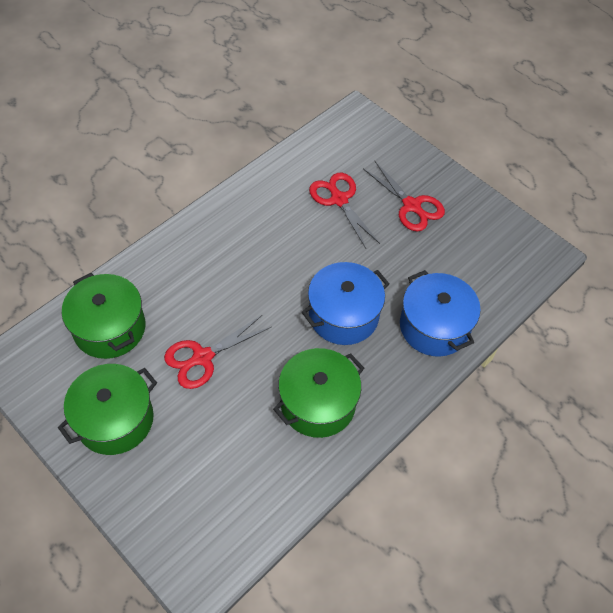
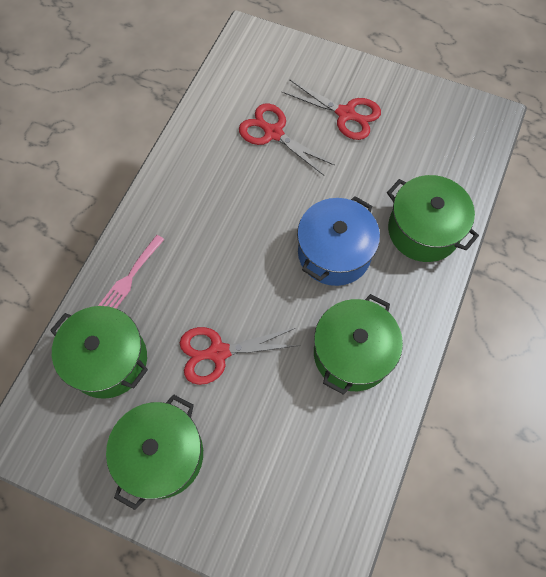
camera: 20 degrees left, 10 degrees up
red scissors [164,315,271,389] -> red scissors turned 45 degrees clockwise [180,327,300,385]
blue pot [400,270,480,357] -> green pot [387,175,479,262]
none -> pink fork [98,235,165,309]

